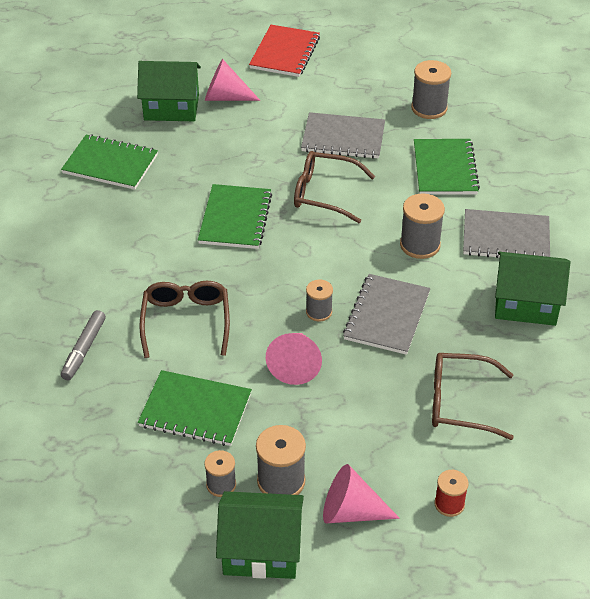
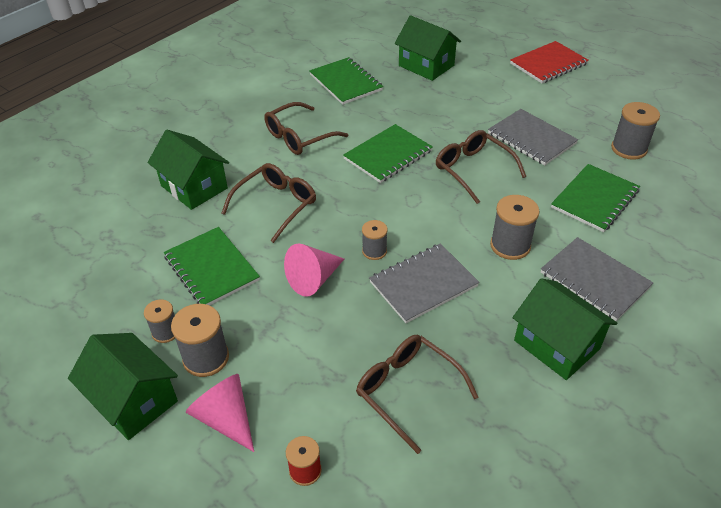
camera: 40 degrees right, 0 degrees up
grey marker [61,310,106,380] -> green house [147,130,229,210]
pink cone [205,59,260,101] -> none
none -> brown glasses [264,102,348,155]

